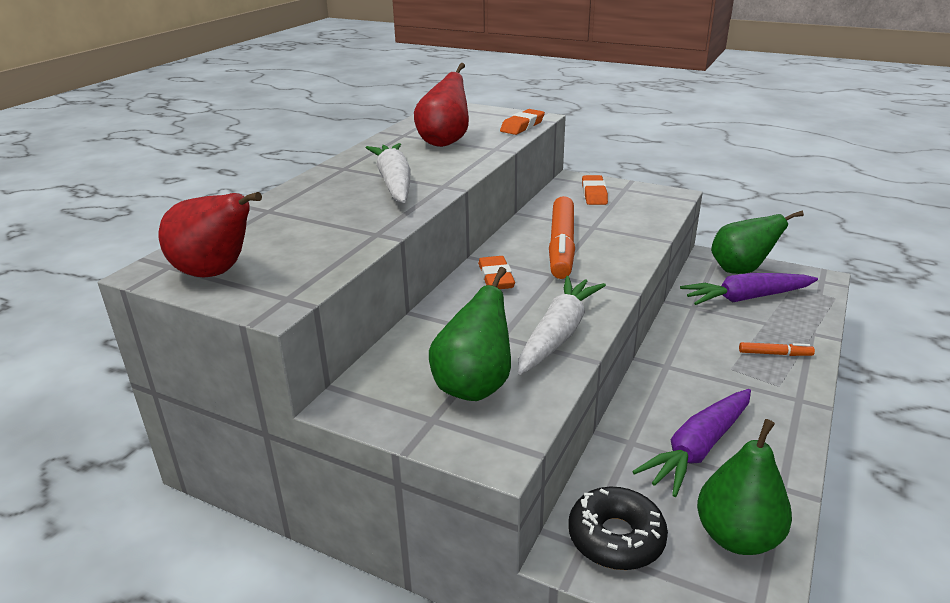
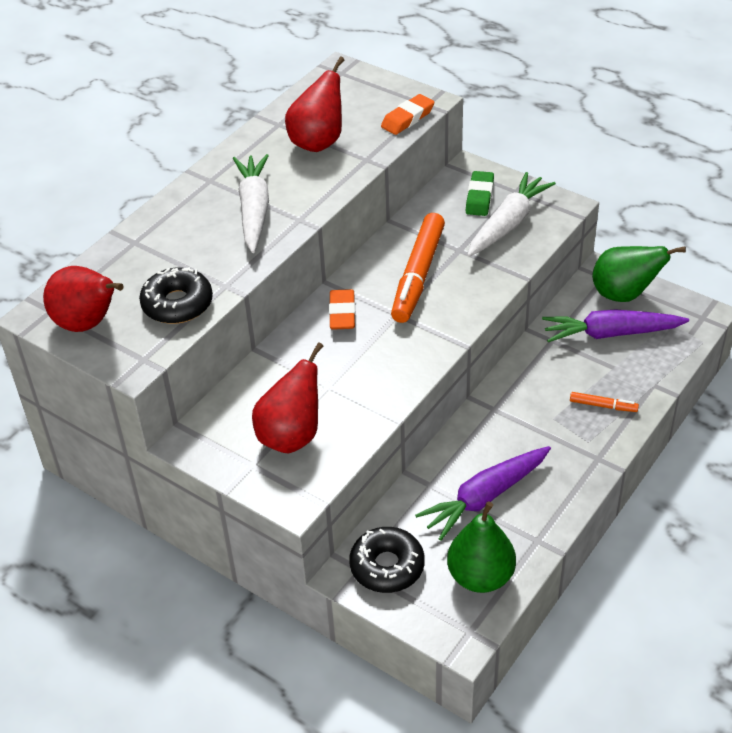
camera: 10 degrees right, 15 degrees up
green pear [429,267,511,401] -> red pear [252,342,324,453]
white carrot [518,276,606,375] -> white carrot moved to [467,172,556,257]
orange eraser [582,175,608,205] -> green eraser [466,171,494,216]
none -> black donut [139,267,213,324]

